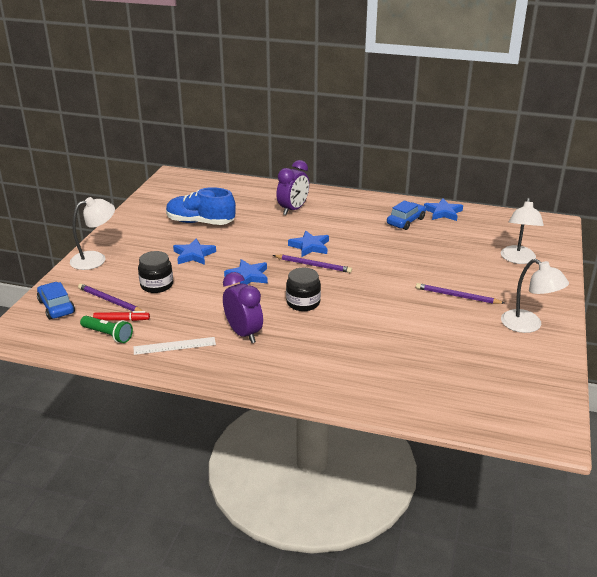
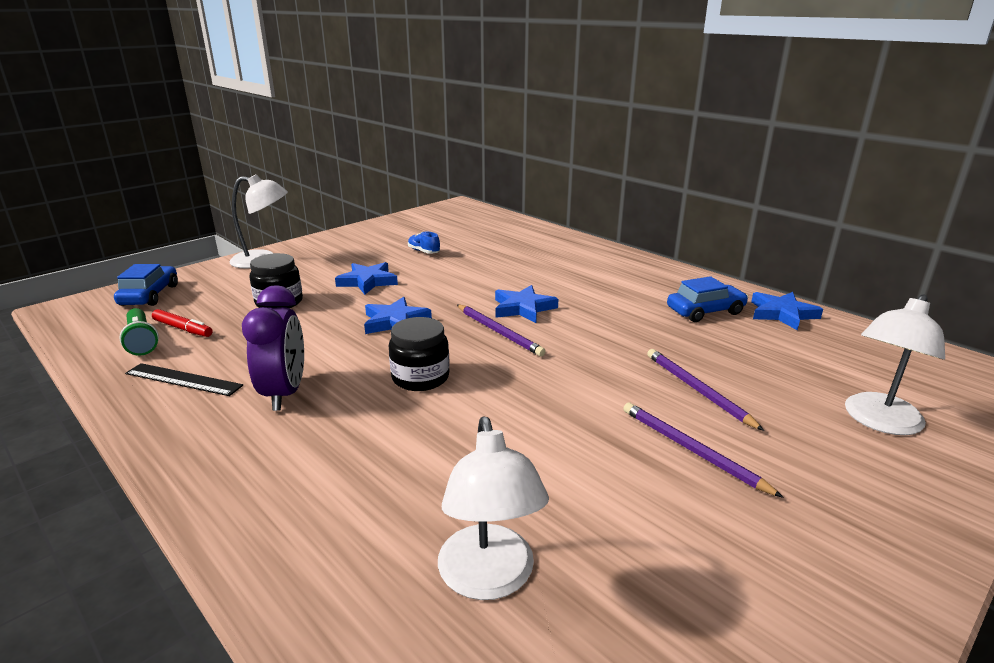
camera: 30 degrees right, 5 degrees down
purple pencil [78,284,143,311] -> purple pencil moved to [647,349,764,431]
white ruler [134,337,216,355] -> black ruler [125,363,243,396]
blue shoe [166,187,236,225] -> blue shoe [408,232,440,254], size x0.44
purple clock [276,160,309,215] -> none
white lamp [501,259,569,333] -> white lamp moved to [438,416,549,600]

